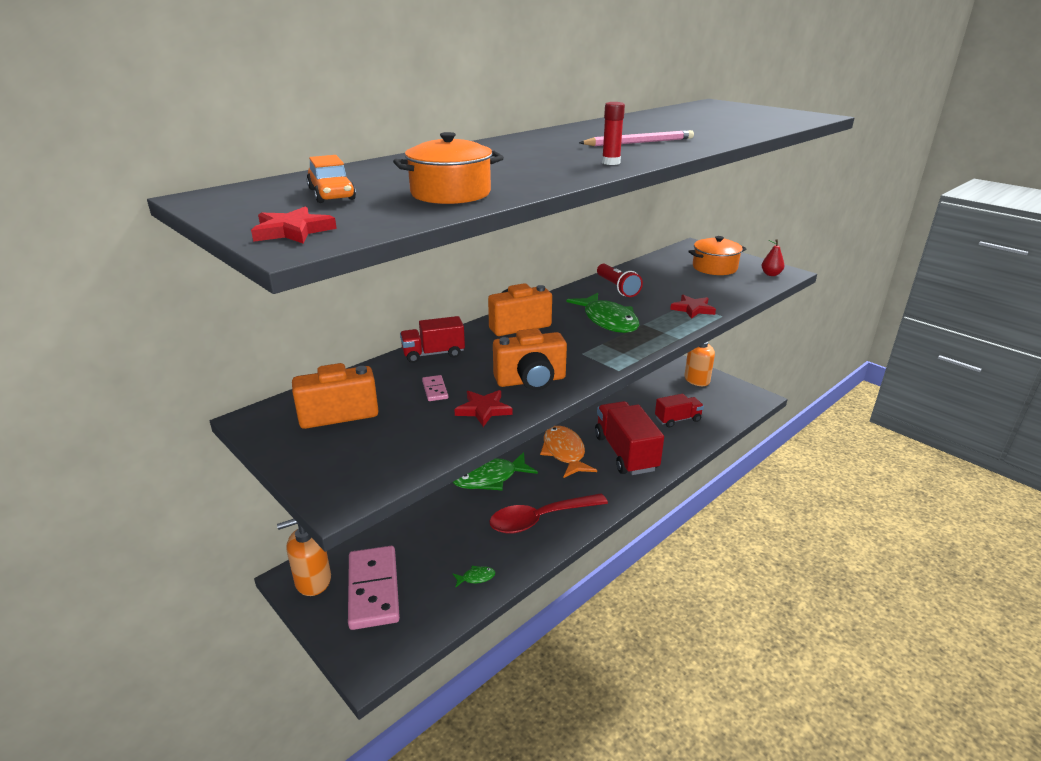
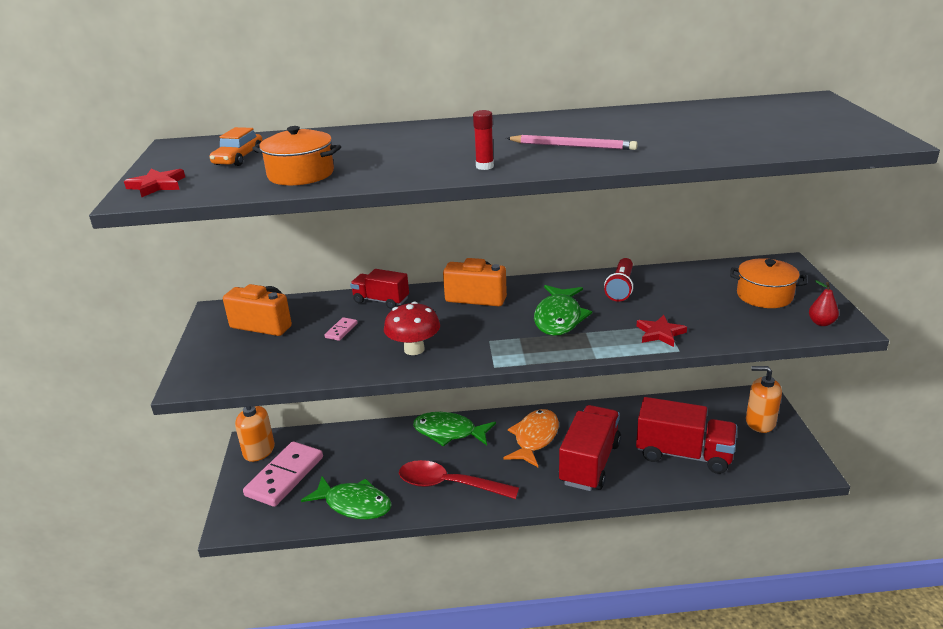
camera: 40 degrees right, 0 degrees up
green fish [453,566,495,587] -> green fish [301,476,392,520], size x2.40
red star [454,390,512,427] -> none
orange camera [493,328,567,390] -> red mushroom [384,302,440,355]
red truck [655,394,704,427] -> red truck [636,397,737,474], size x1.76

